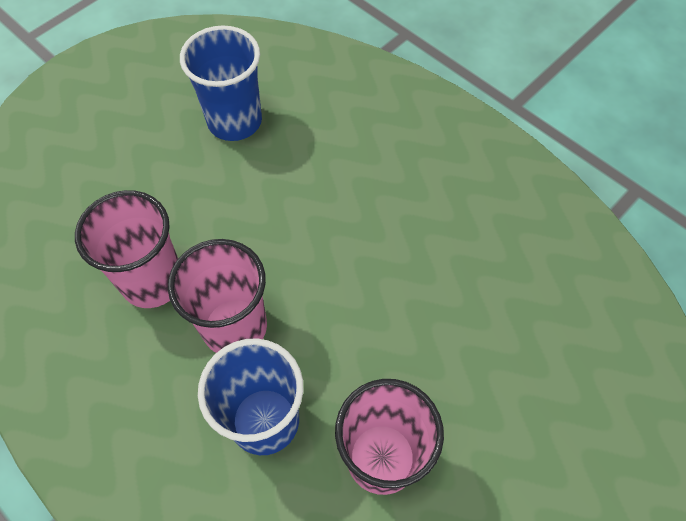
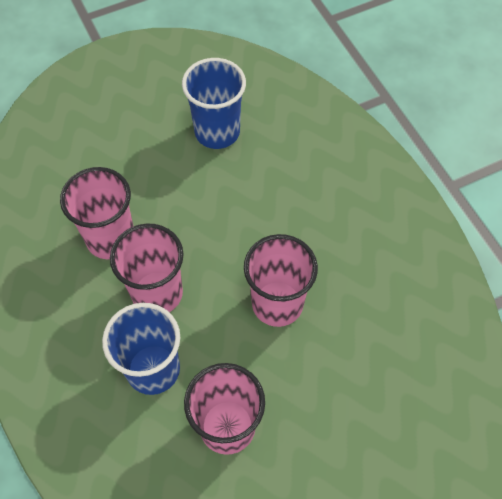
camera: 20 degrees right, 0 degrees up
none -> pink cup [244,234,318,327]

